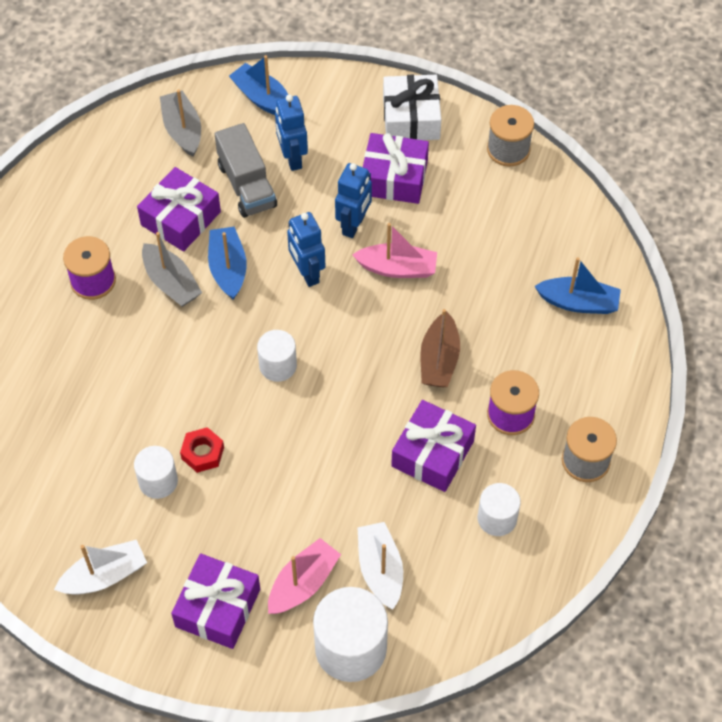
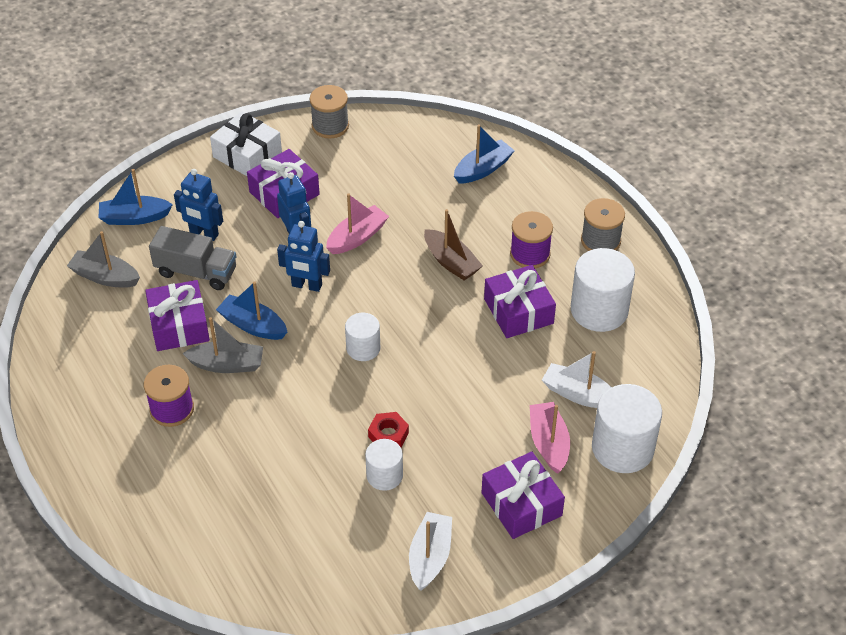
camera: 50 degrees left, 10 degrees down
white cylinder [478,483,521,536] -> white cylinder [571,248,635,332], size x1.73

